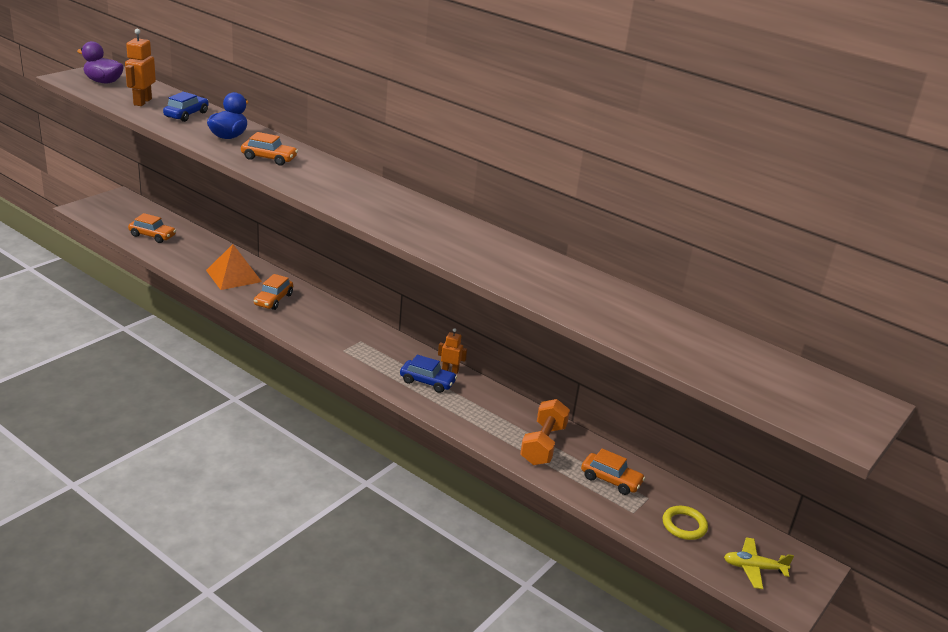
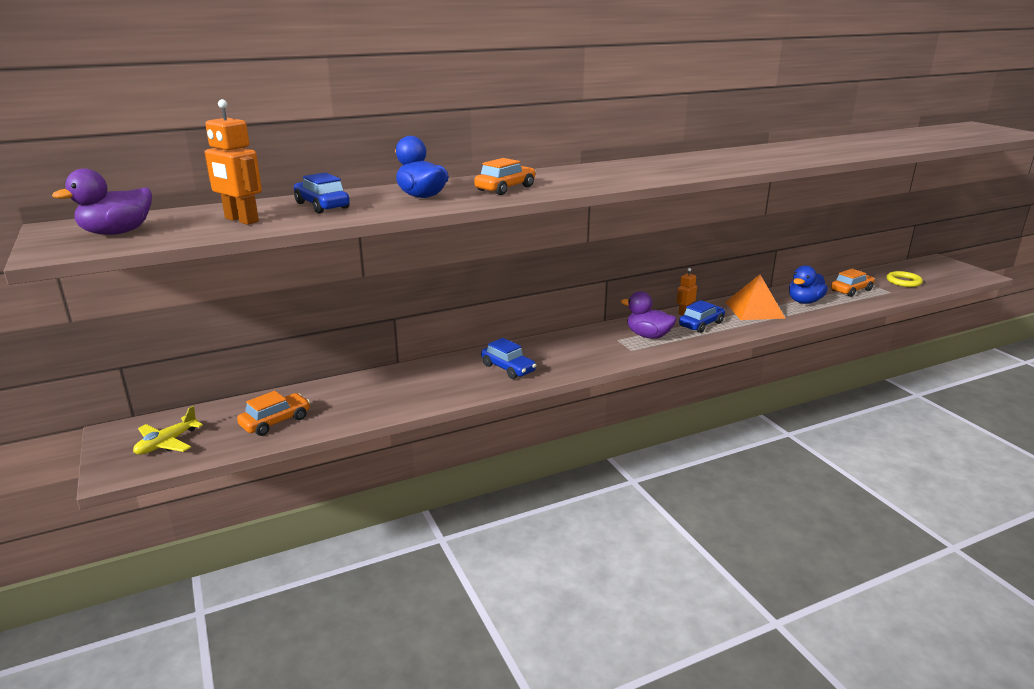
camera: 60 degrees left, 5 degrees down
orange pyramid [206,244,262,290] -> orange pyramid moved to [725,274,786,320]
orange car [254,274,293,310] -> blue car [481,338,537,379]
orange dumbbell [520,399,570,465] -> blue duck [789,265,828,304]
yellow plane [724,537,794,589] -> yellow plane moved to [133,406,203,455]
none -> purple duck [621,291,677,339]

